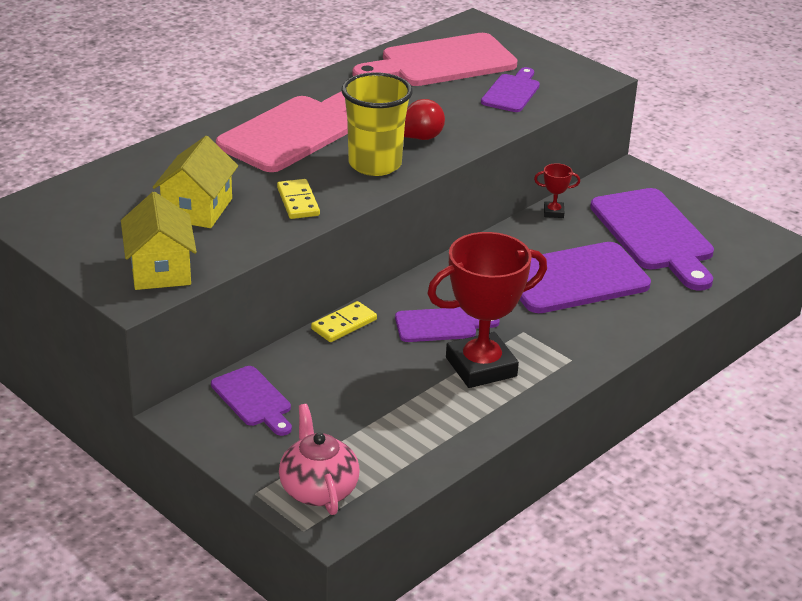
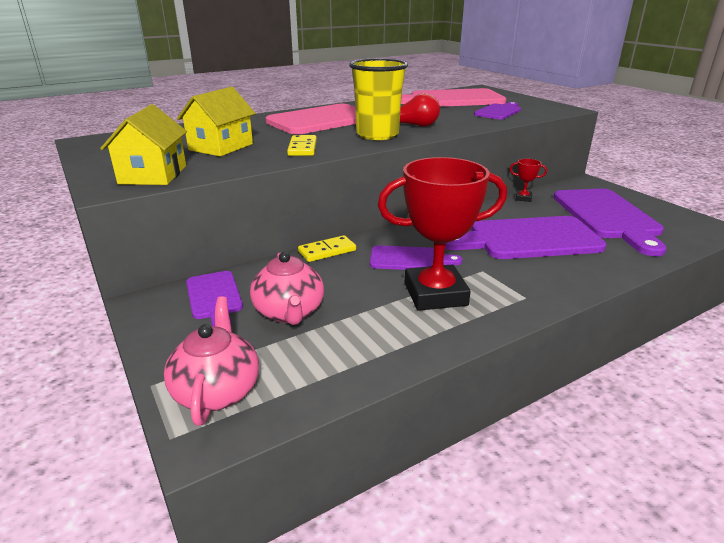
camera: 15 degrees right, 5 degrees down
none -> pink teapot [250,252,324,325]

